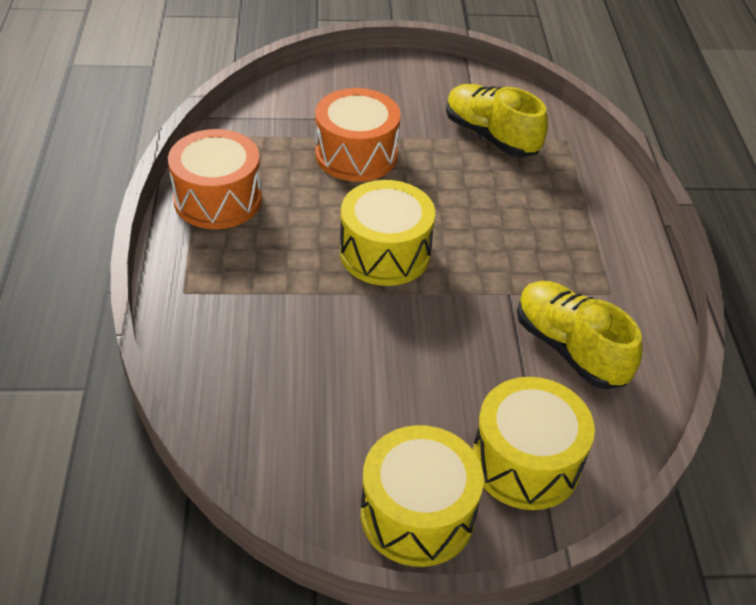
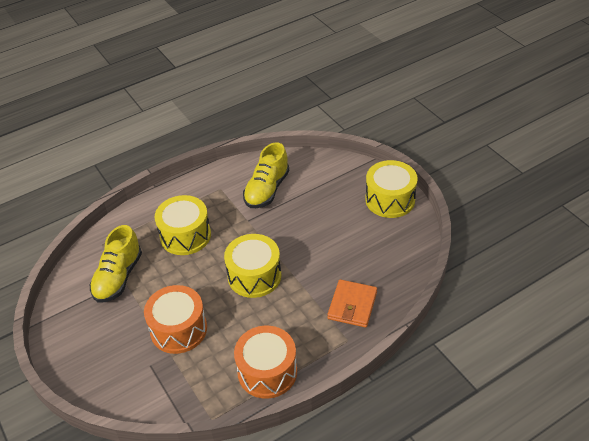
camera: 115 degrees left, 0 degrees up
yellow drum [473,377,595,510] -> yellow drum moved to [155,195,211,255]
none -> orange wallet [327,279,377,328]

